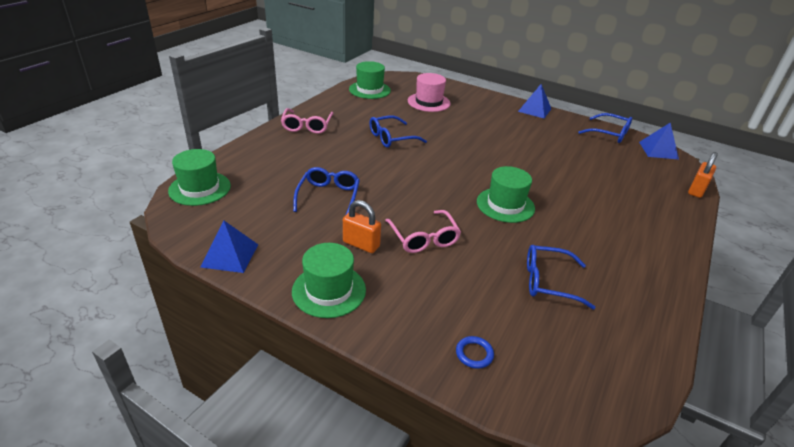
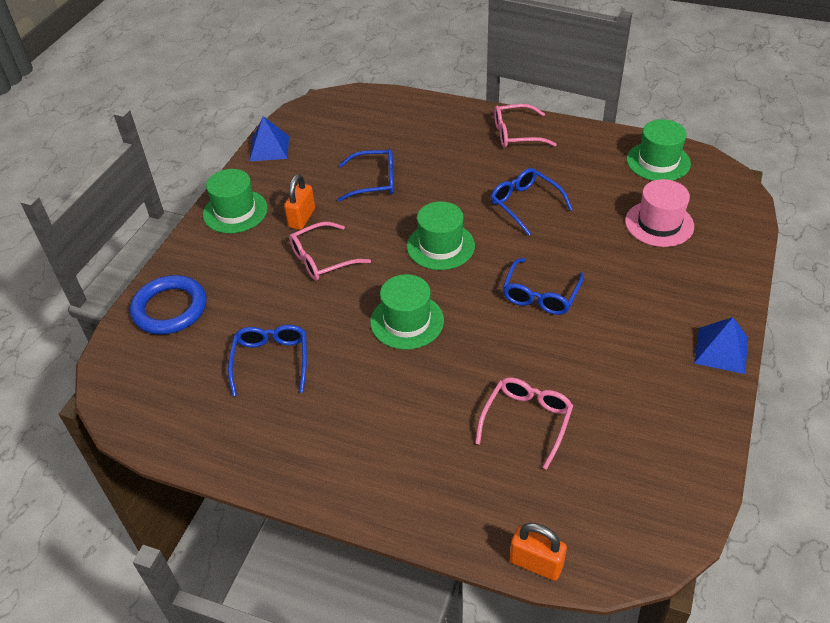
camera: 85 degrees right, 10 degrees up
green hat [168,149,231,206] -> green hat moved to [407,201,475,270]
blue ring [456,336,494,369] -> blue ring [130,275,206,334], size x2.25
blue glasses [578,113,632,143] -> blue glasses moved to [503,258,584,315]
blue pyramid [639,123,679,160] -> none
none -> pink glasses [475,377,573,470]

